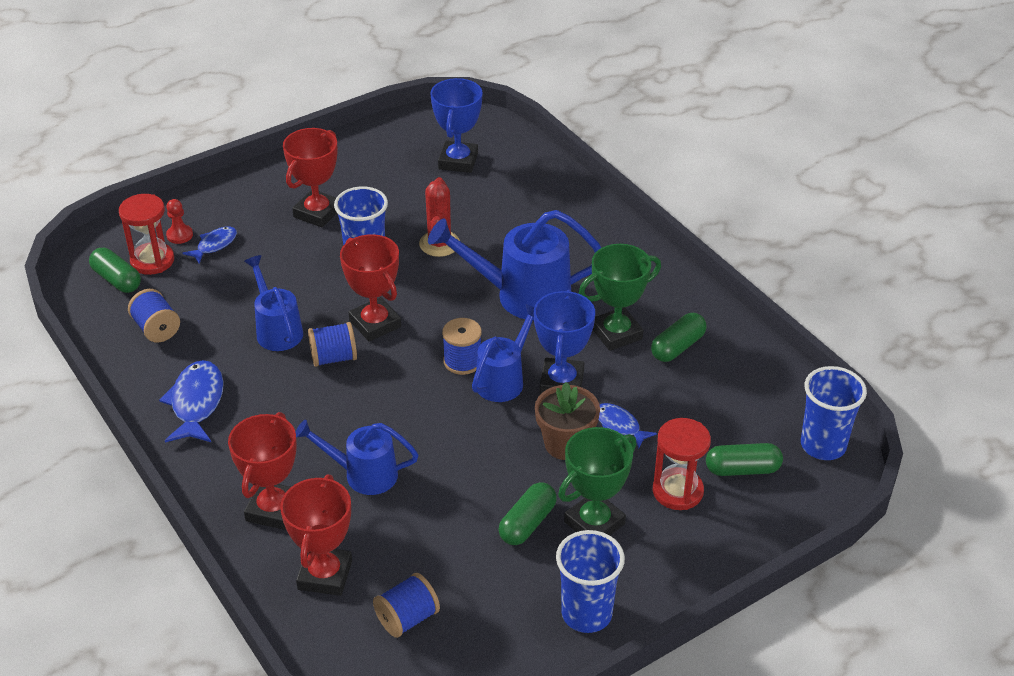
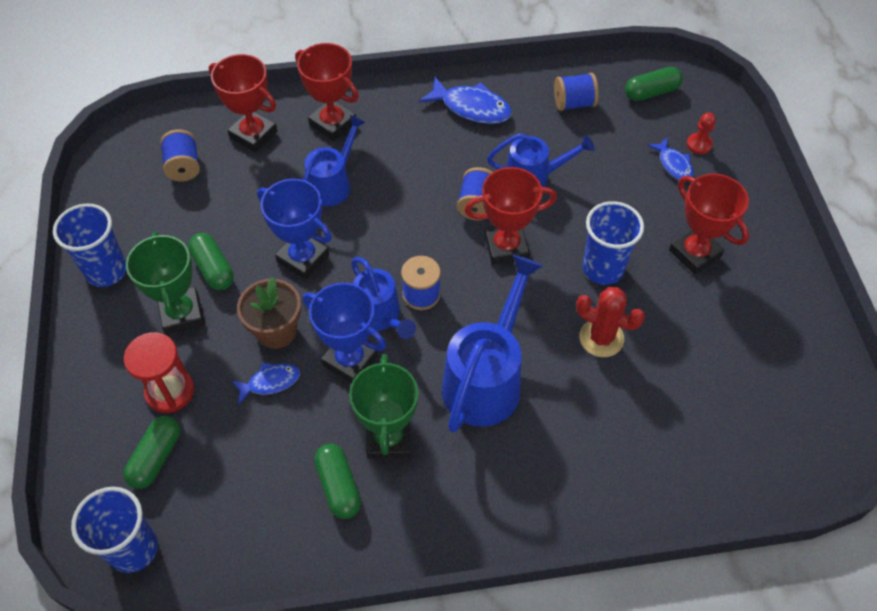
camera: 115 degrees right, 15 degrees up
red hourglass [119,194,174,275] -> none
blue trophy [430,78,483,173] -> blue trophy moved to [257,179,332,280]

